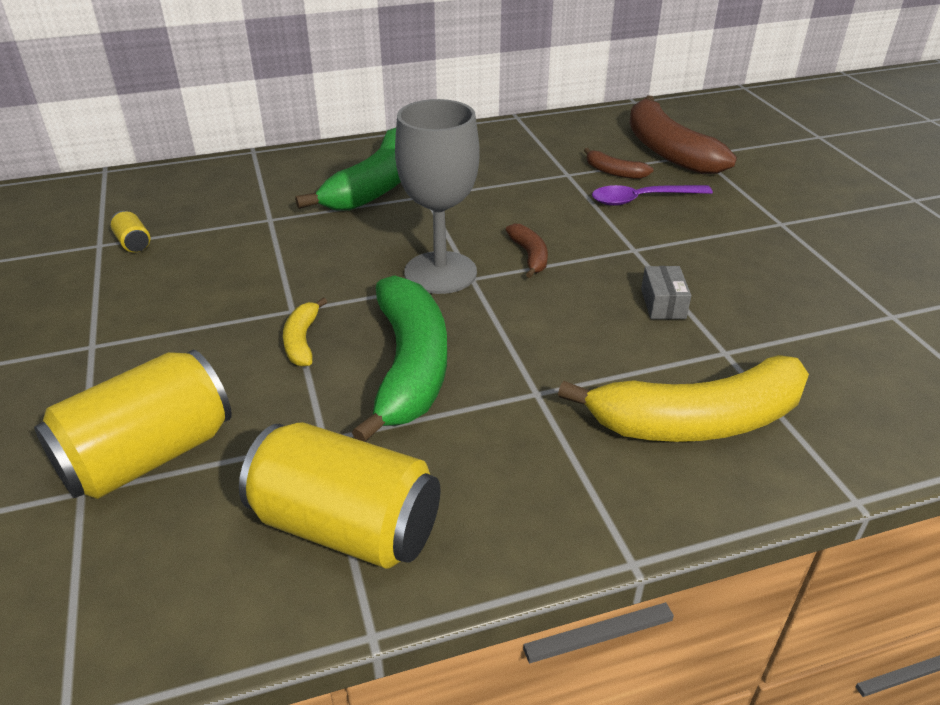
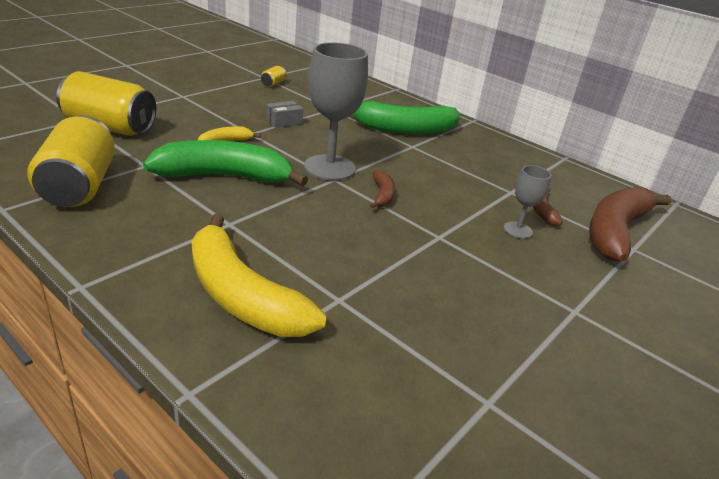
camera: 55 degrees right, 5 degrees down
green banana [352,275,447,442] -> green banana turned 150 degrees counterclockwise [143,140,308,186]
brown banana [506,224,548,278] -> brown banana turned 45 degrees counterclockwise [370,170,395,209]
purple spoon [592,185,713,206] -> grey goblet [504,165,551,239]
grey box [641,266,691,319] -> grey box moved to [266,101,303,128]

